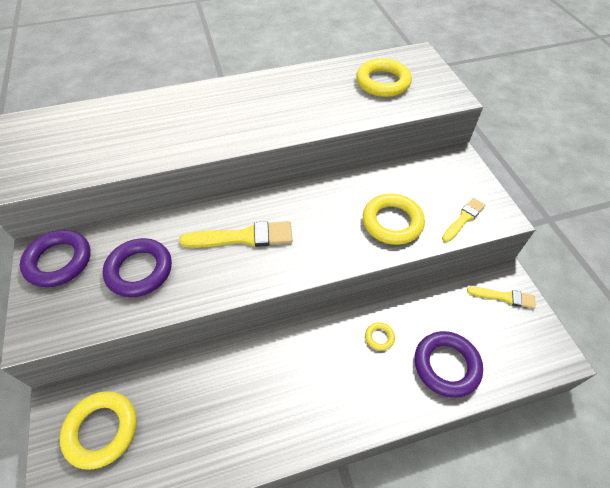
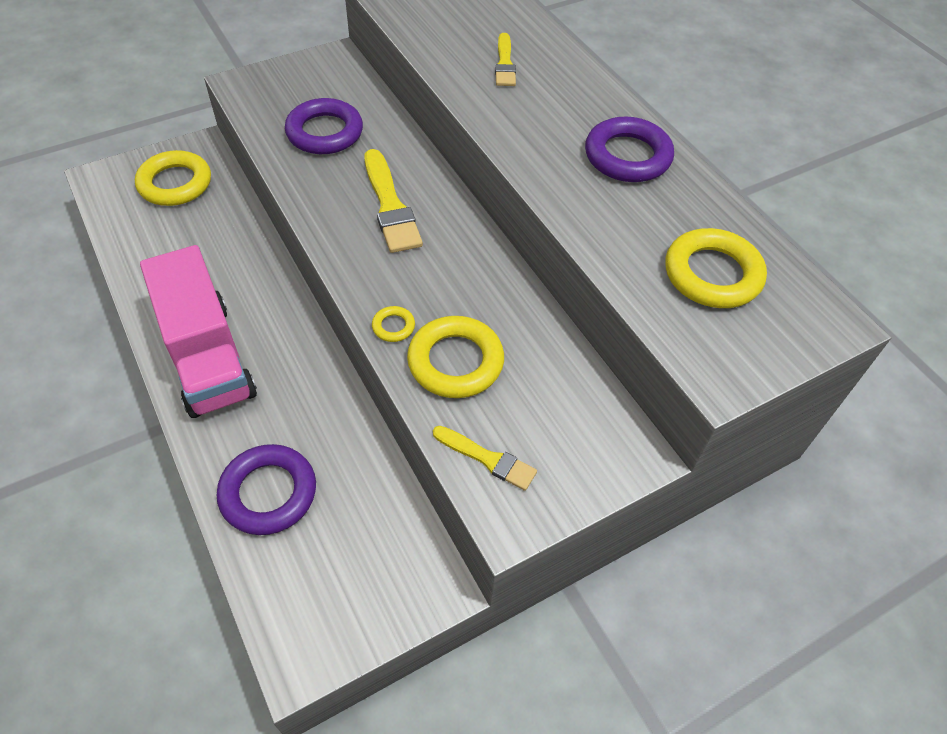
camera: 75 degrees right, 0 degrees up
purple ring [20,230,91,287] -> purple ring moved to [585,116,674,182]
yellow ring [365,322,395,351] -> yellow ring moved to [372,306,415,342]
yellow brush [467,286,536,309] -> yellow brush moved to [495,33,516,86]
none -> pink truck [140,245,257,418]

